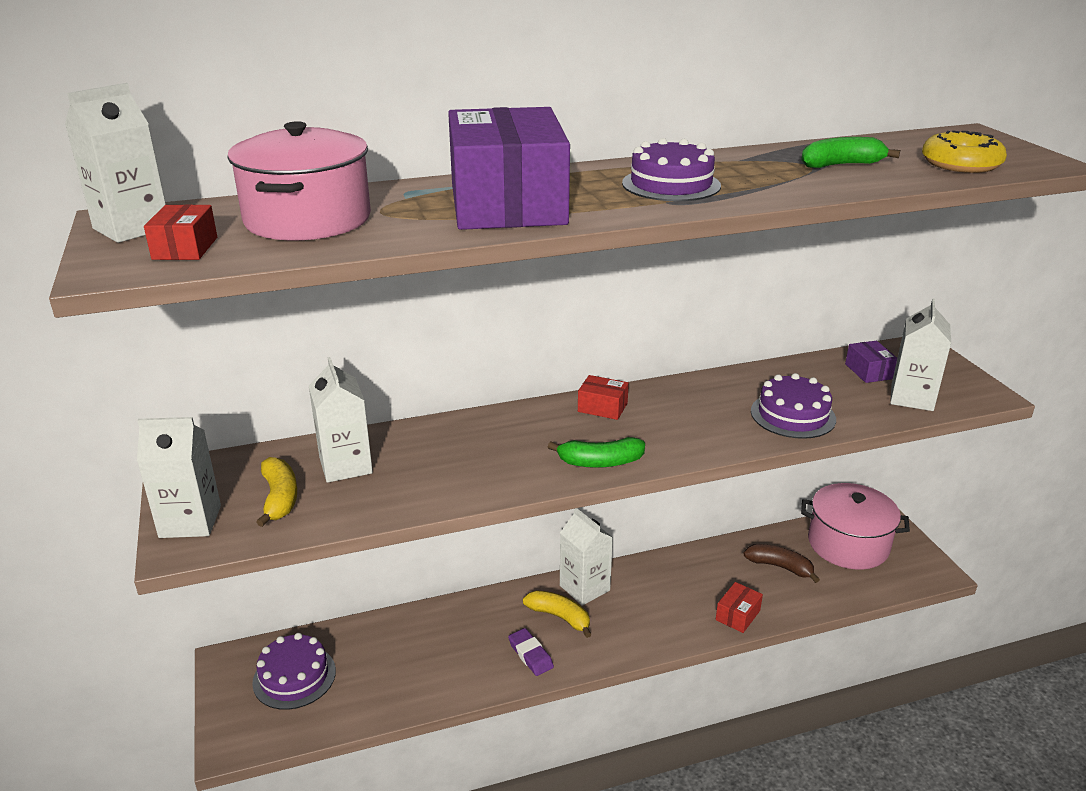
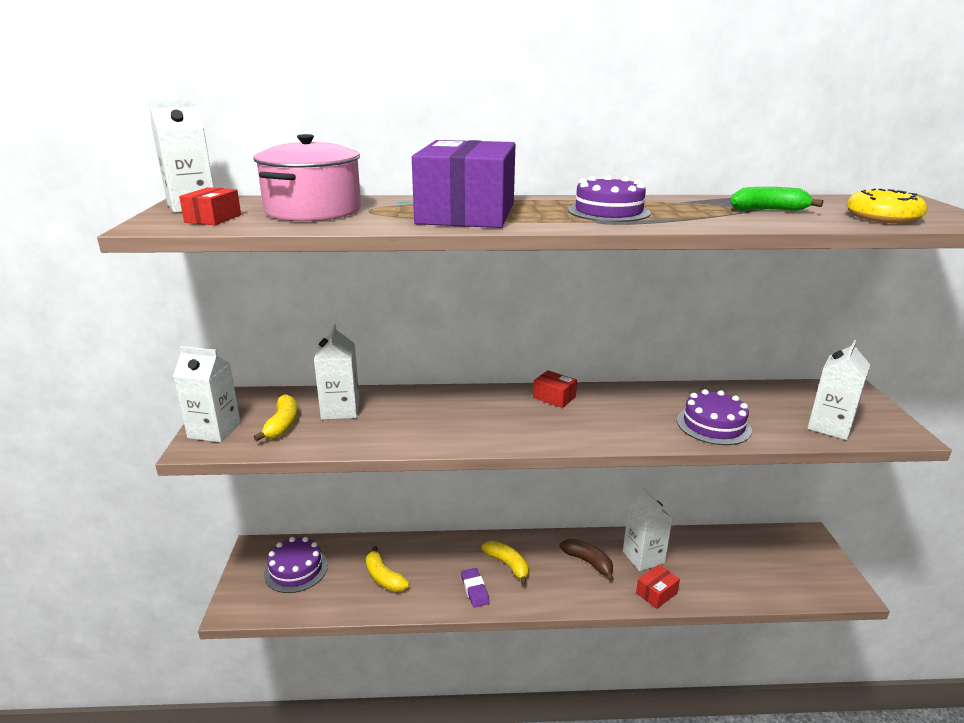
camera: 15 degrees right, 5 degrees down
green banana [548,437,645,468] -> none
white carton [560,508,613,606] -> white carton moved to [623,488,673,571]
brown banana [743,544,820,583] -> brown banana moved to [560,539,614,581]
pink pot [801,483,910,569] -> none
purple box [845,341,897,383] -> none
none -> yellow banana [366,546,409,592]

